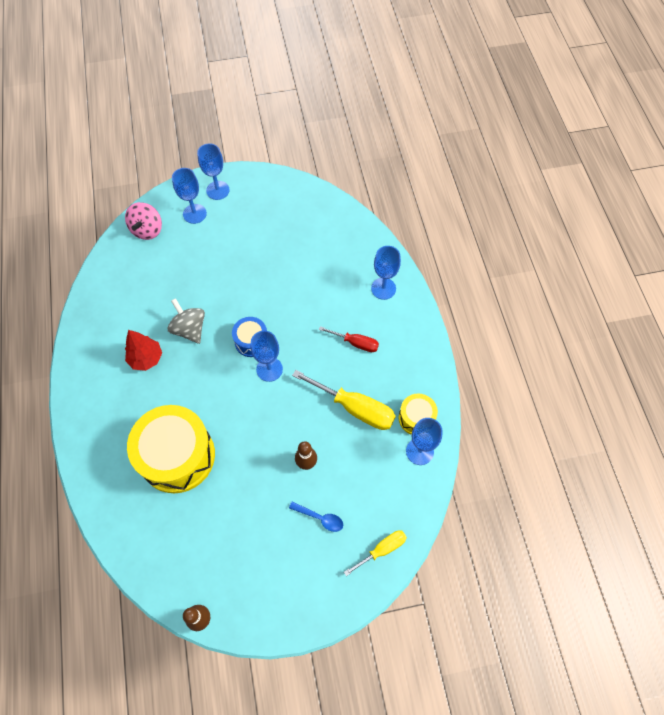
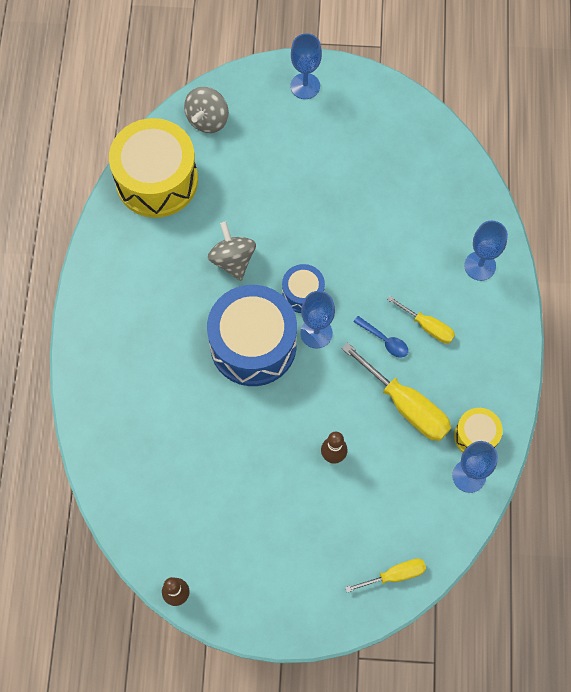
camera: 15 degrees right, 5 degrees up
pink spinning top [125,202,162,240] -> grey spinning top [184,87,229,133]
red tree [125,330,162,371] -> none
yellow drum [127,405,215,493] -> yellow drum moved to [109,118,198,218]
blue goblet [172,168,207,224] -> none
blue spoon [289,502,343,532] -> blue spoon moved to [353,316,408,358]
red screwdriver [319,326,379,352] -> yellow screwdriver [387,296,455,344]
none -> blue drum [207,285,297,386]

